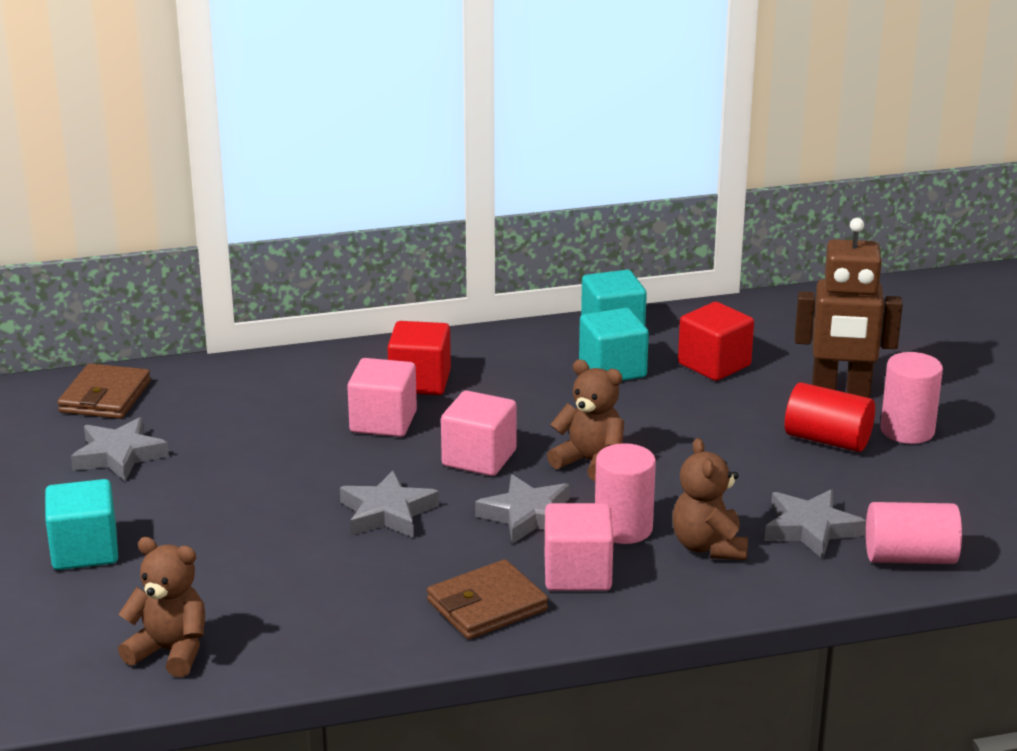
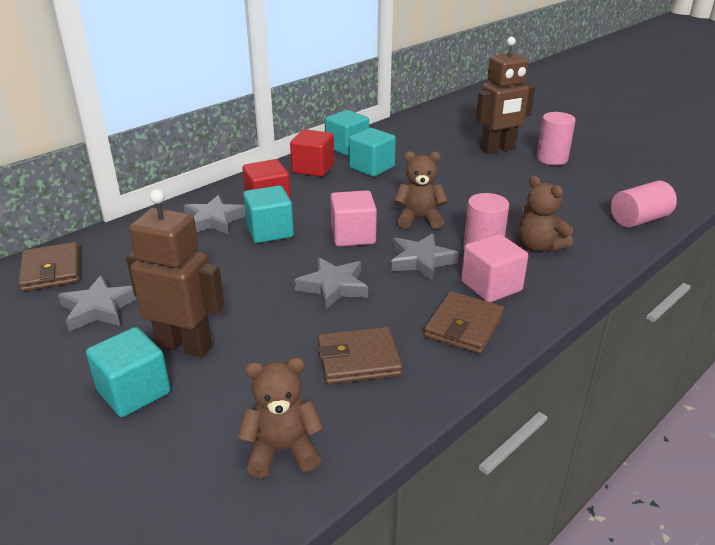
camera: 30 degrees left, 5 degrees up
pink cube [347,358,417,437] -> turquoise cube [243,185,294,243]
red cube [678,302,754,381] -> red cube moved to [290,129,334,177]
grey star [764,489,866,559] -> grey star moved to [184,195,245,234]
red cylinder [785,382,875,452] -> none
none -> brown robot [126,189,225,357]
none -> brown wallet [318,327,402,384]

